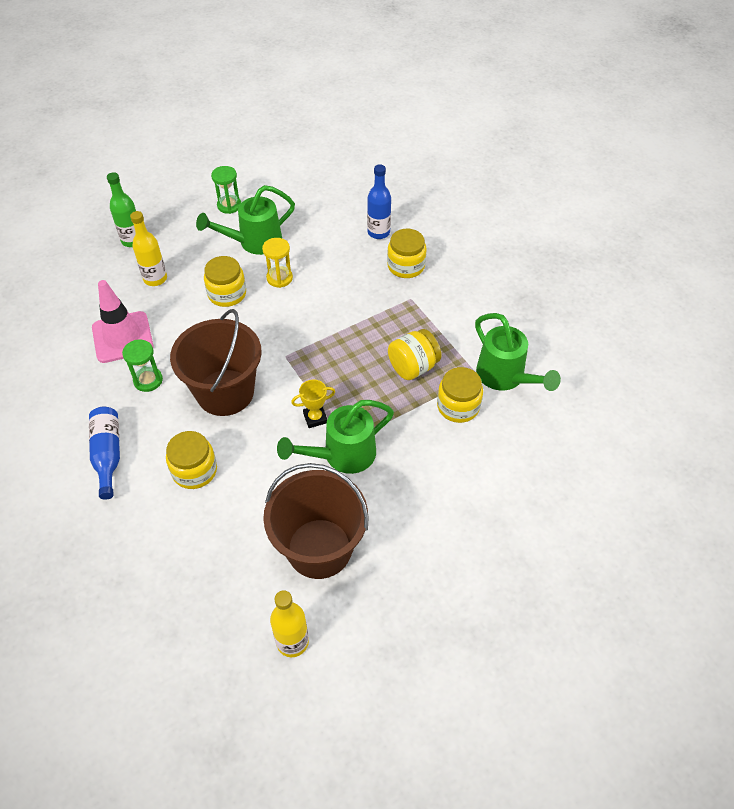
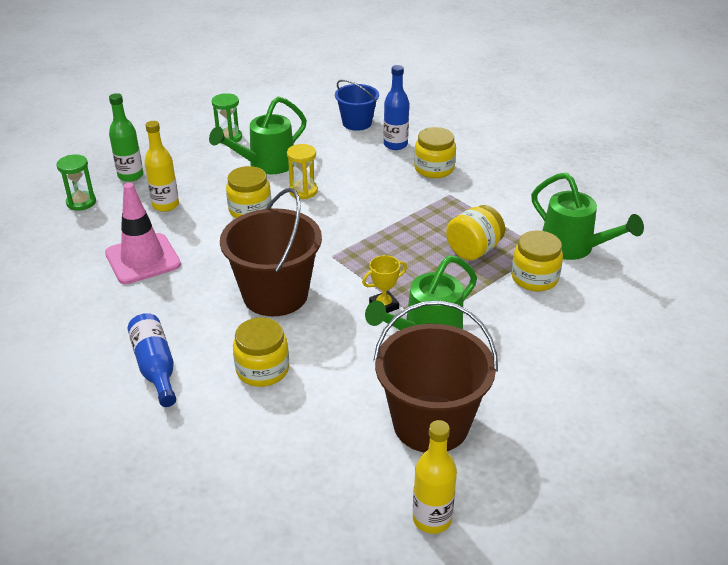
camera: 10 degrees left, 15 degrees down
green hourglass [122,340,163,392] -> green hourglass moved to [56,154,96,211]
none -> blue bucket [335,80,379,131]

